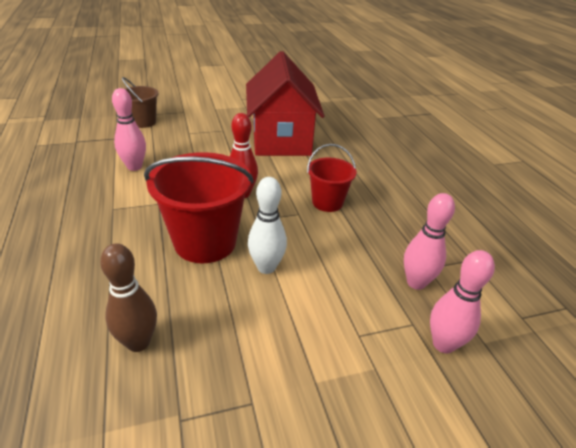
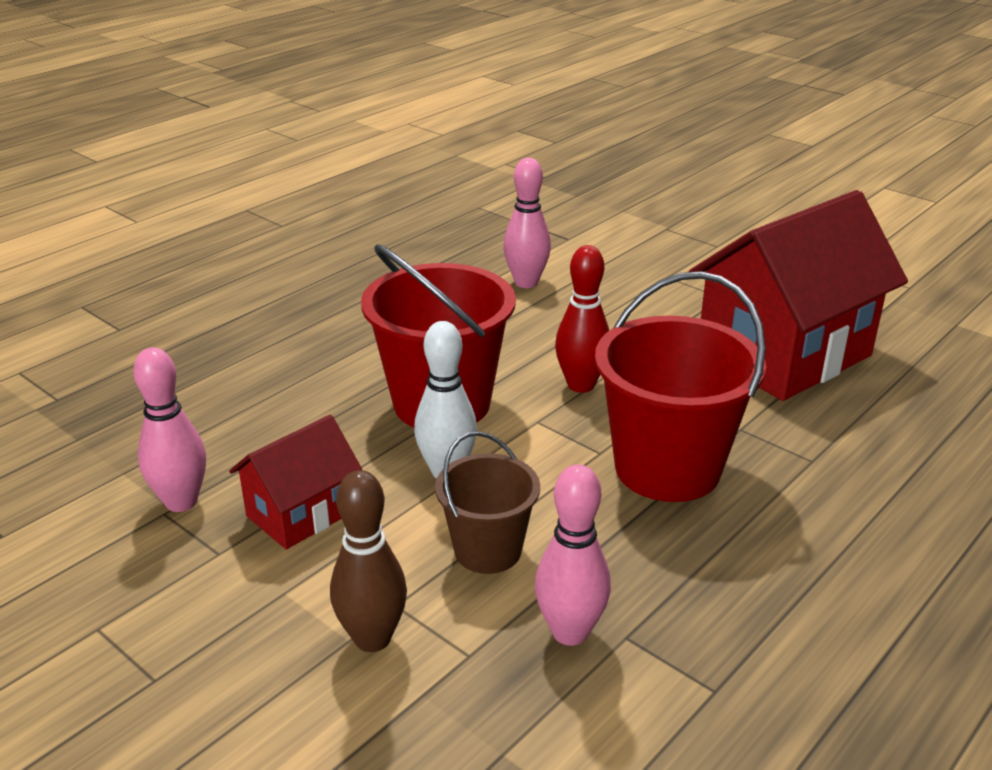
camera: 60 degrees right, 5 degrees down
brown bowling pin [100,243,157,352] -> brown bowling pin moved to [330,470,407,652]
brown bucket [122,77,159,128] -> brown bucket moved to [435,431,540,574]
red bucket [307,144,356,212] -> red bucket [595,271,766,502], size x1.73
pink bowling pin [430,250,495,353] -> pink bowling pin moved to [133,347,206,512]
none -> red house [229,415,362,550]

